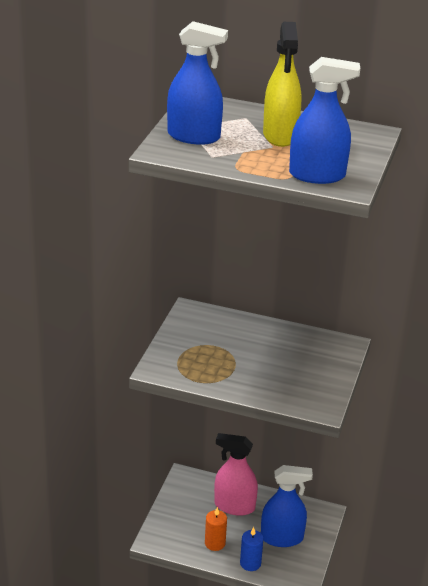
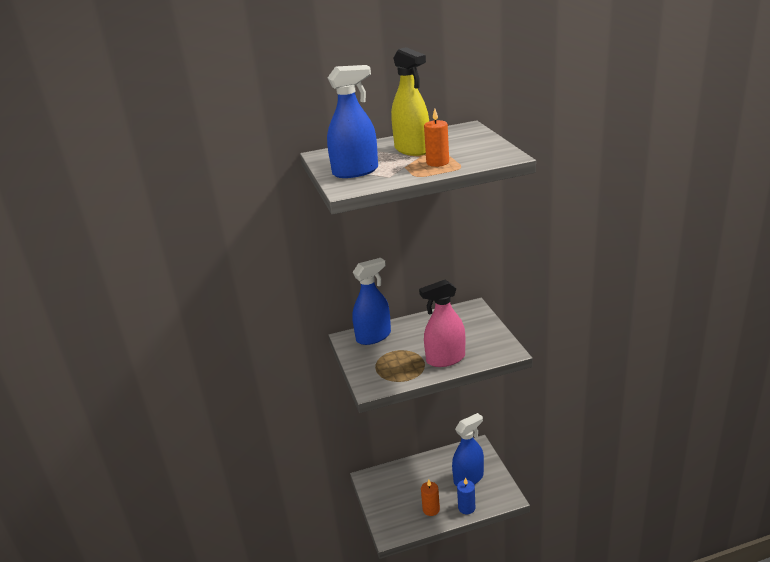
camera: 30 degrees left, 5 degrees down
pink spray bottle [214,433,258,516] -> pink spray bottle moved to [419,280,465,367]
blue spray bottle [289,57,360,184] -> blue spray bottle moved to [352,258,391,345]
none -> orange candle [424,109,449,167]

